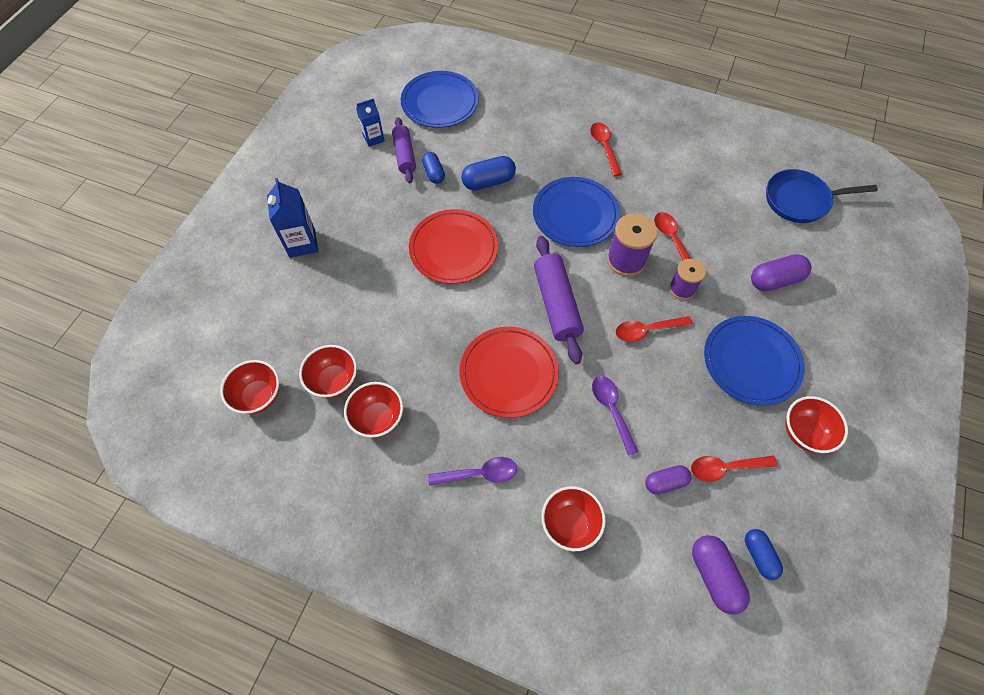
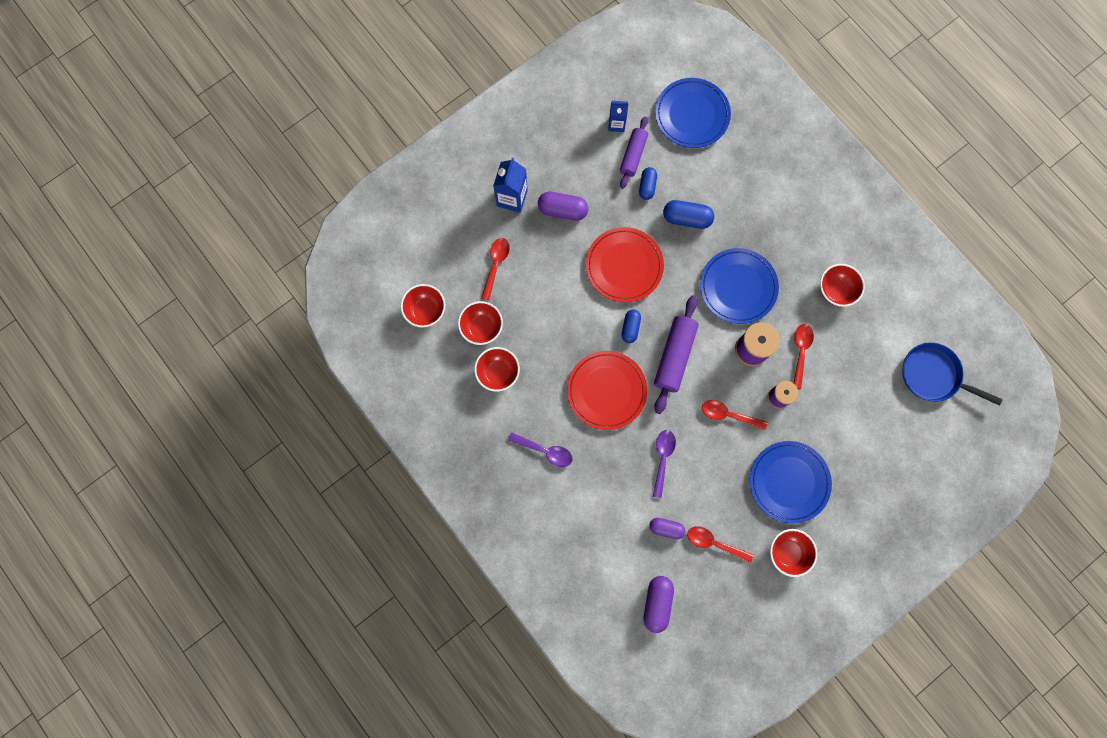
camera: 30 degrees right, 15 degrees up
red bowl [541,486,606,551] -> red bowl moved to [820,264,865,307]
red spoon [590,122,622,176] -> red spoon moved to [481,238,510,300]
blue capsule [745,529,783,580] -> blue capsule moved to [622,309,641,343]
purple capsule [751,254,811,291] -> purple capsule moved to [538,191,588,221]

